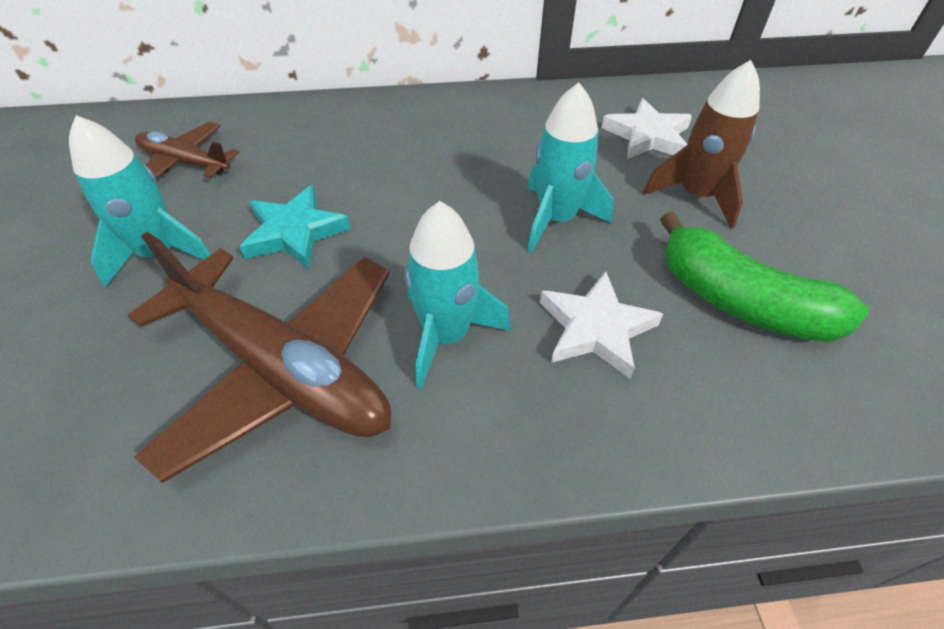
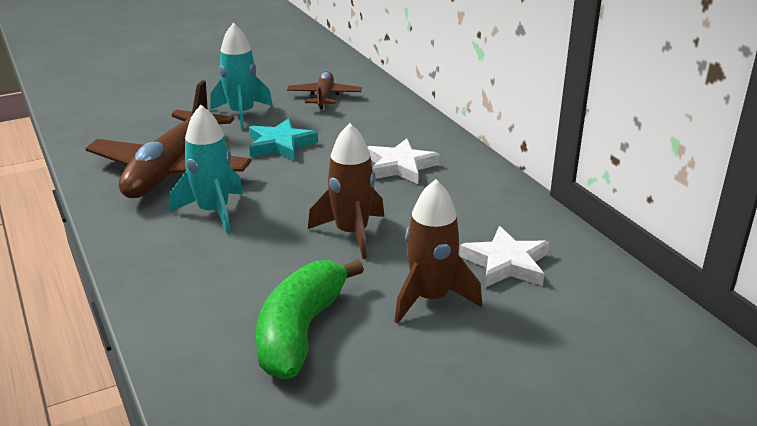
camera: 70 degrees right, 20 degrees down
turquoise rocket [527,82,614,253] -> brown rocket [308,123,385,259]
white star [540,271,663,379] -> white star moved to [367,139,440,184]

